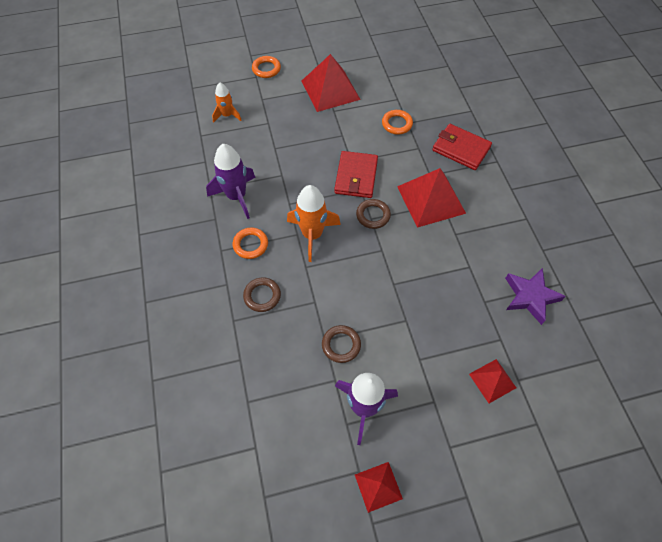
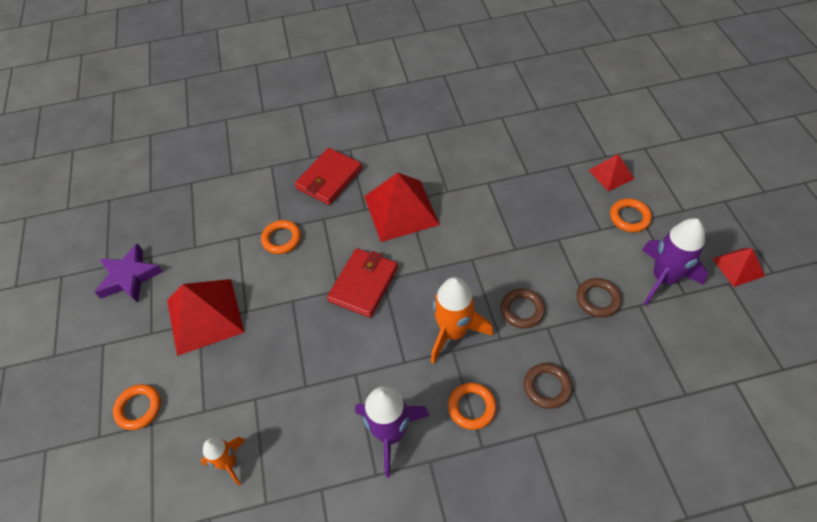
camera: 85 degrees left, 5 degrees down
red wallet [334,151,378,198] -> red wallet turned 75 degrees counterclockwise [327,248,398,318]
brown ring [356,199,391,229] -> brown ring moved to [500,288,545,328]
purple star [505,268,566,325] -> purple star moved to [95,243,163,303]
none -> orange ring [610,198,652,232]

